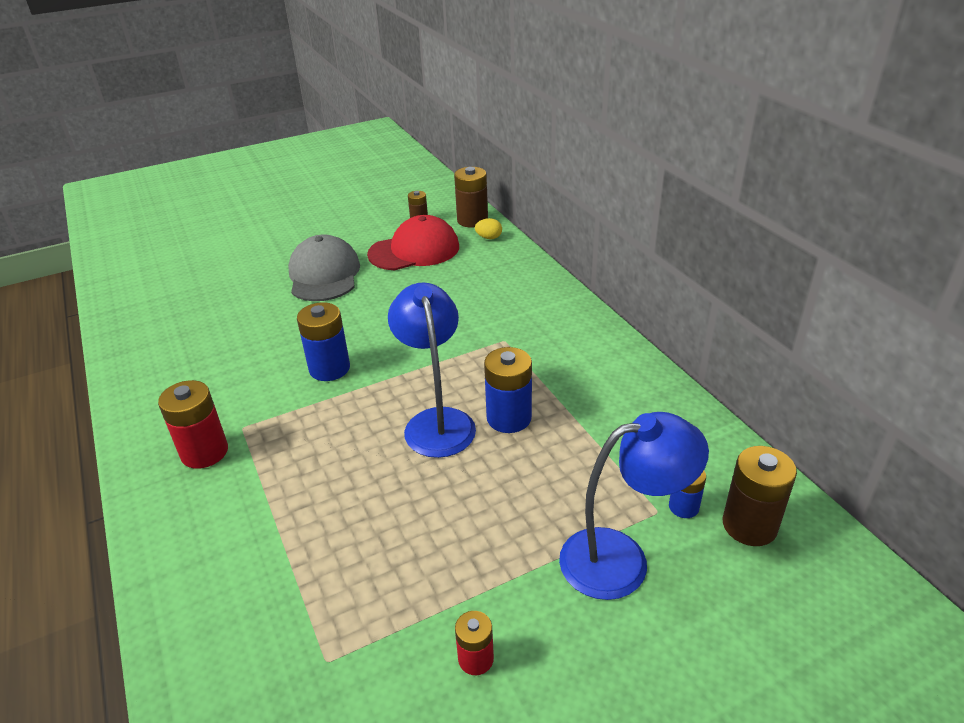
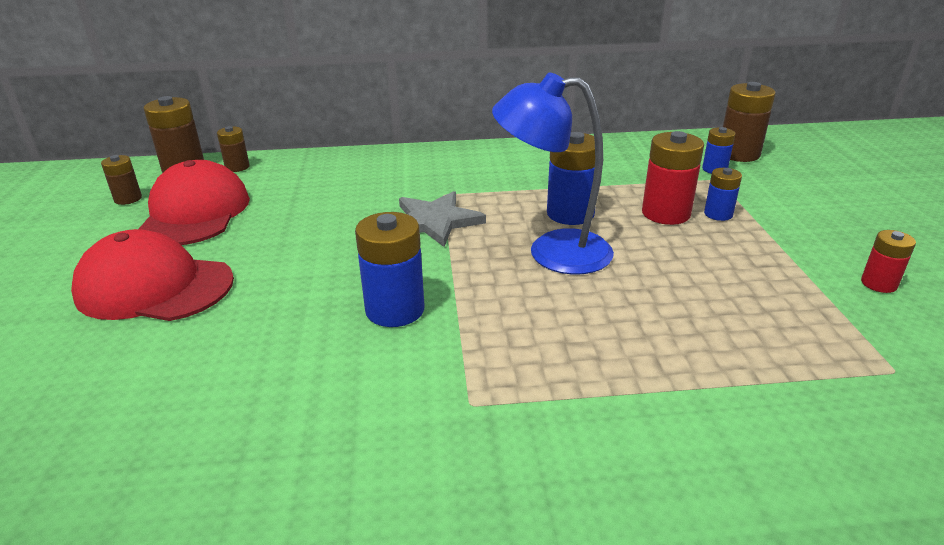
camera: 70 degrees left, 5 degrees down
red battery [158,380,228,469] -> red battery moved to [642,131,704,225]
grey cap [288,234,360,301] -> red cap [71,229,234,321]
yellow egg [475,218,502,239] -> brown battery [217,126,250,172]
blue lamp [559,412,709,600] -> none
none -> grey star [399,191,486,247]
none -> blue battery [704,168,742,221]

